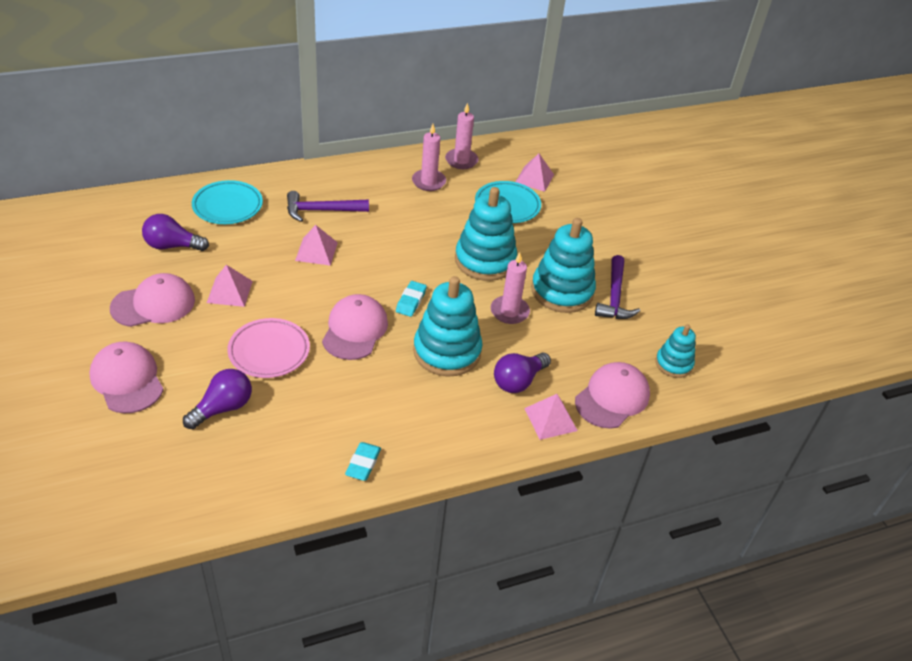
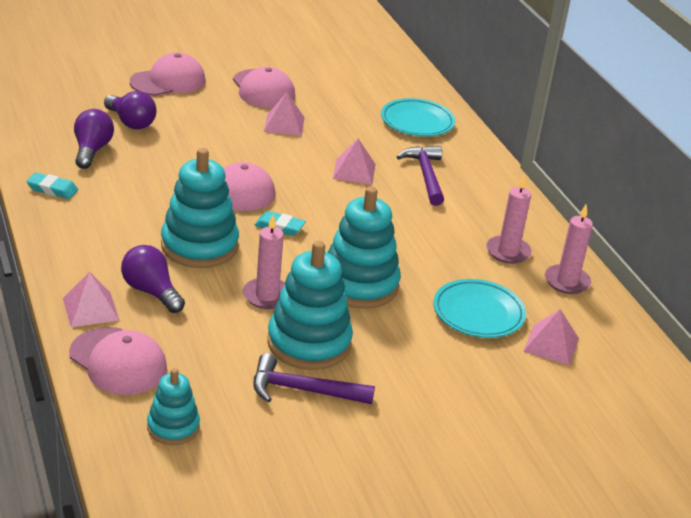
camera: 90 degrees right, 10 degrees down
purple light bulb [142,214,209,251] -> purple light bulb moved to [74,109,114,169]
pink plate [227,318,310,378] -> none

